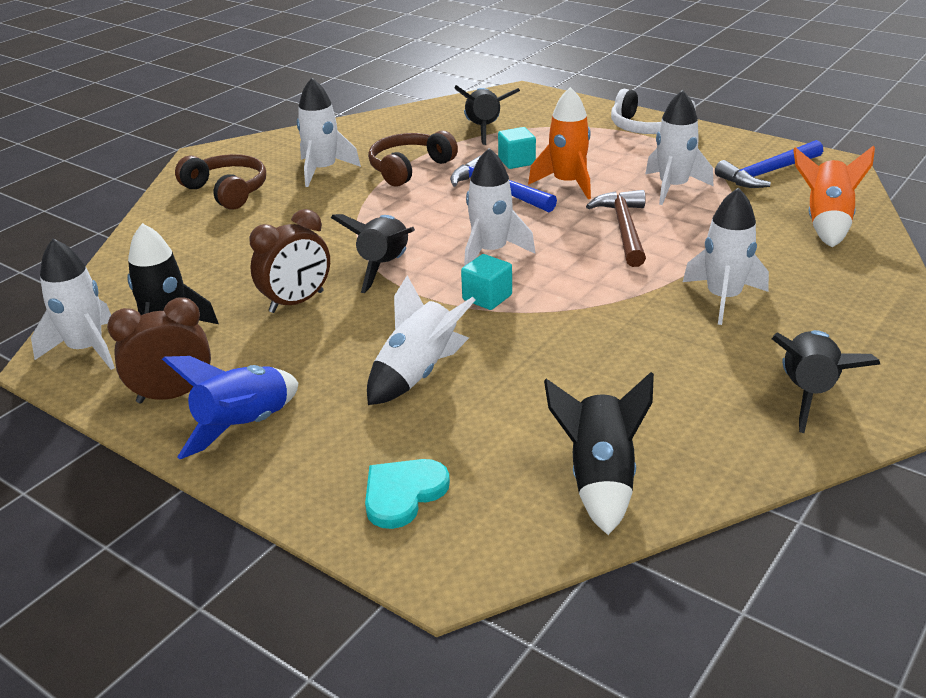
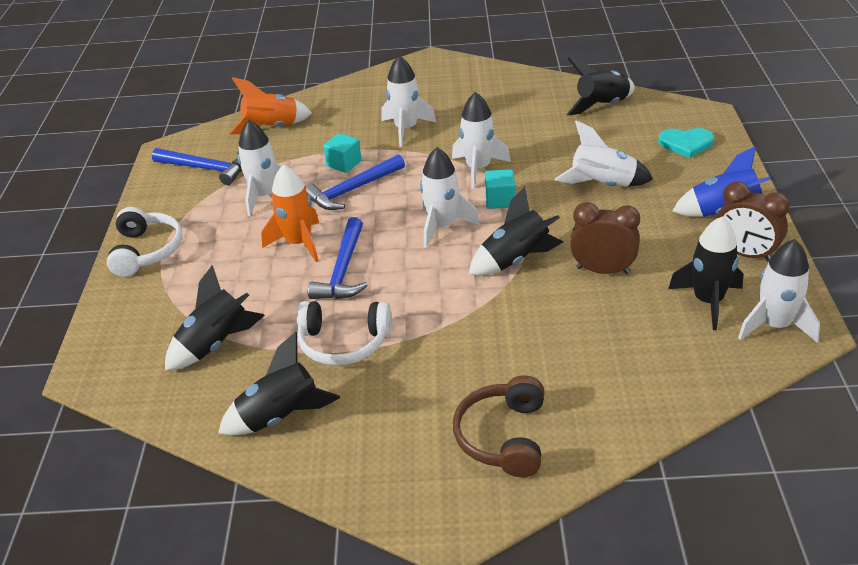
camera: 125 degrees left, 5 degrees up
white rocket [297,78,361,187] -> white rocket moved to [452,92,511,189]
brown headphones [368,130,458,187] -> white headphones [297,301,391,366]
turquoise cube [498,127,536,169] -> turquoise cube moved to [323,133,362,173]
brown hammer [586,190,646,267] -> blue hammer [305,154,405,210]
black rocket [772,330,880,433] -> black rocket moved to [218,332,340,436]

